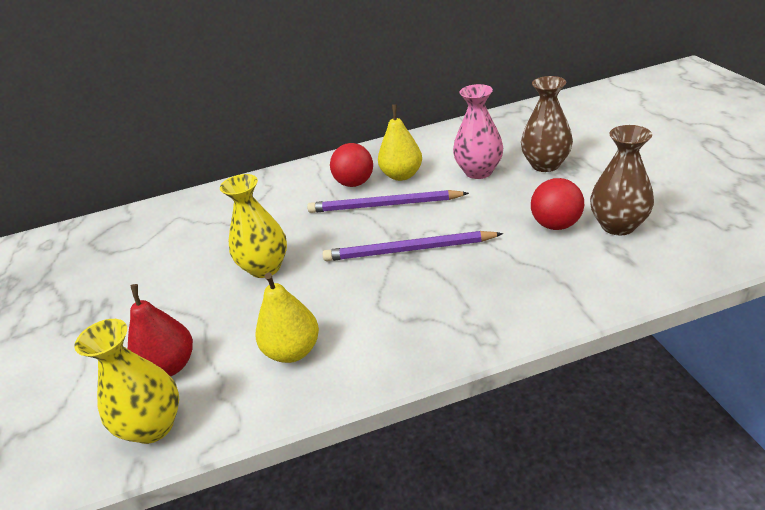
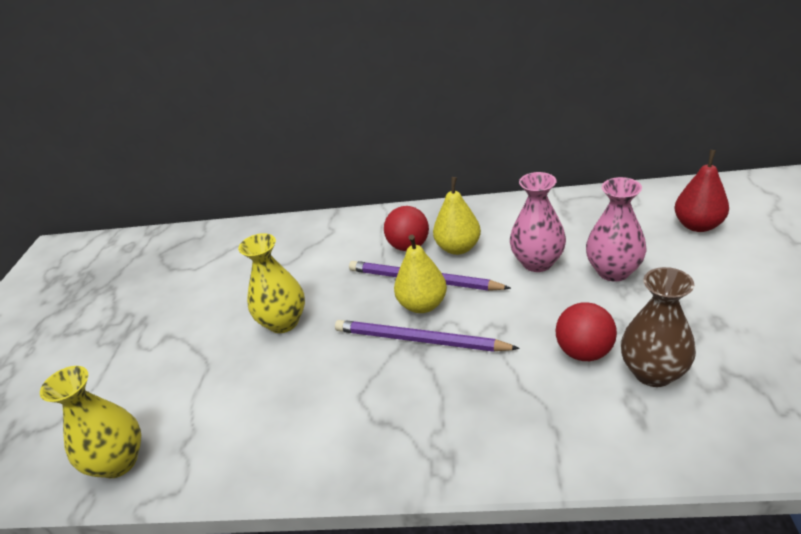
camera: 20 degrees right, 0 degrees up
red pear [128,284,193,376] -> red pear moved to [675,150,729,232]
yellow pear [256,273,319,363] -> yellow pear moved to [394,235,447,313]
brown vase [521,76,573,172] -> pink vase [586,177,647,282]

